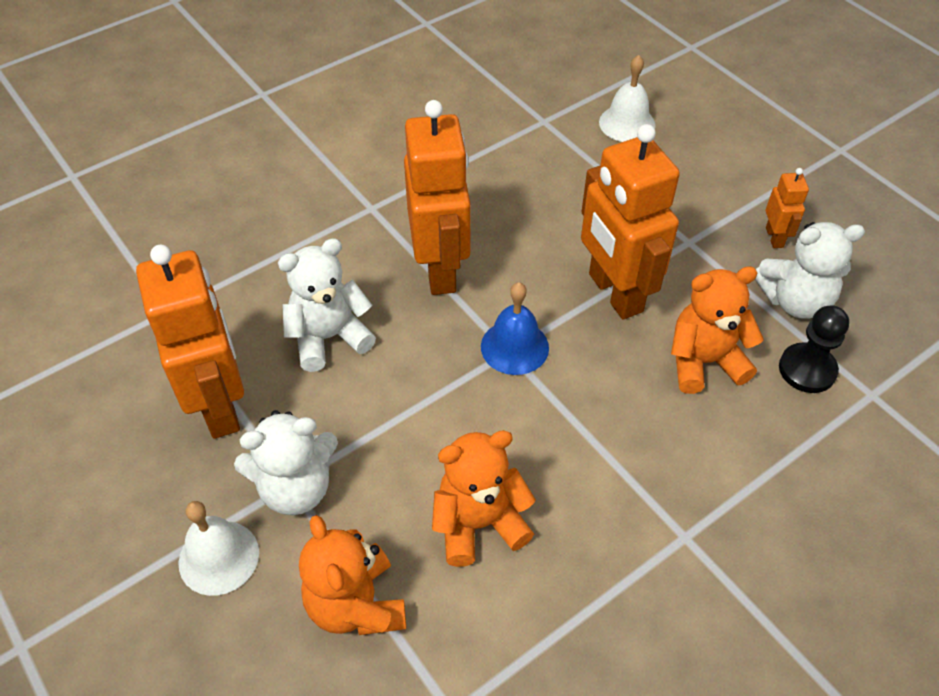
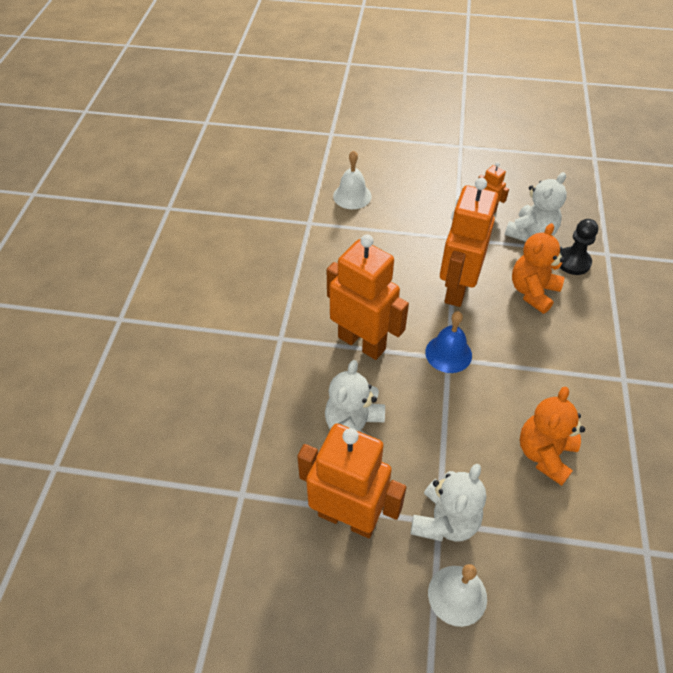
camera: 45 degrees left, 0 degrees up
orange teddy bear [299,515,406,635] -> none
orange robot [581,124,680,319] -> orange robot turned 90 degrees clockwise [440,178,498,307]

